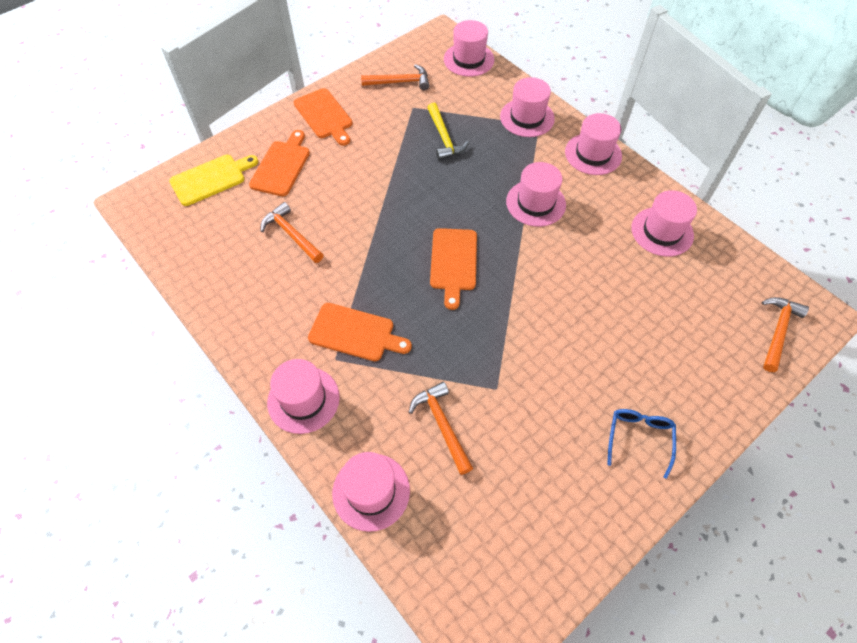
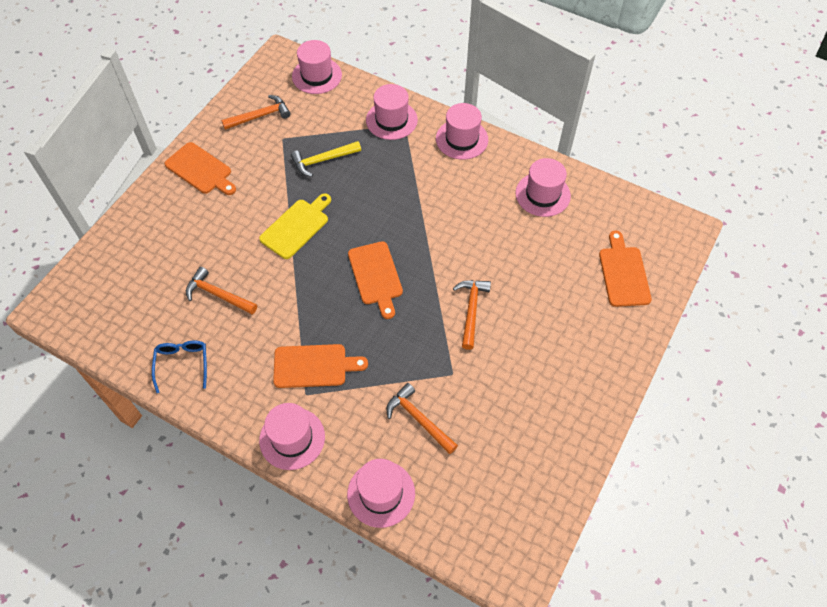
camera: 20 degrees left, 0 degrees up
yellow cutting board [169,155,258,206] -> yellow cutting board moved to [259,194,331,259]
orange cutting board [249,130,310,196] -> orange cutting board moved to [599,231,652,307]
yellow hammer [427,103,469,160] -> yellow hammer turned 105 degrees clockwise [291,141,361,177]
pink hat [506,162,566,227] -> none
blue glasses [607,409,676,479] -> blue glasses moved to [152,340,207,393]
orange hammer [762,297,809,372] -> orange hammer moved to [453,280,491,350]

